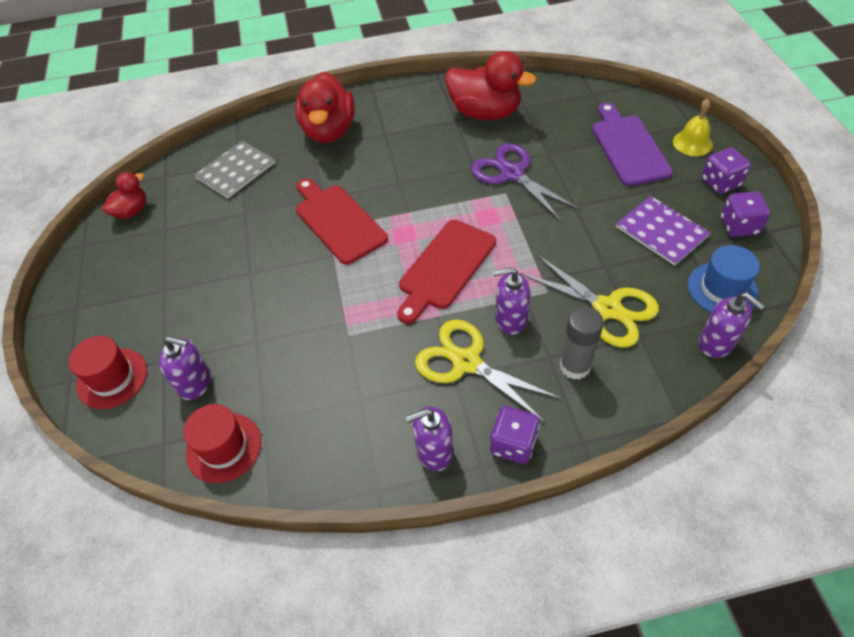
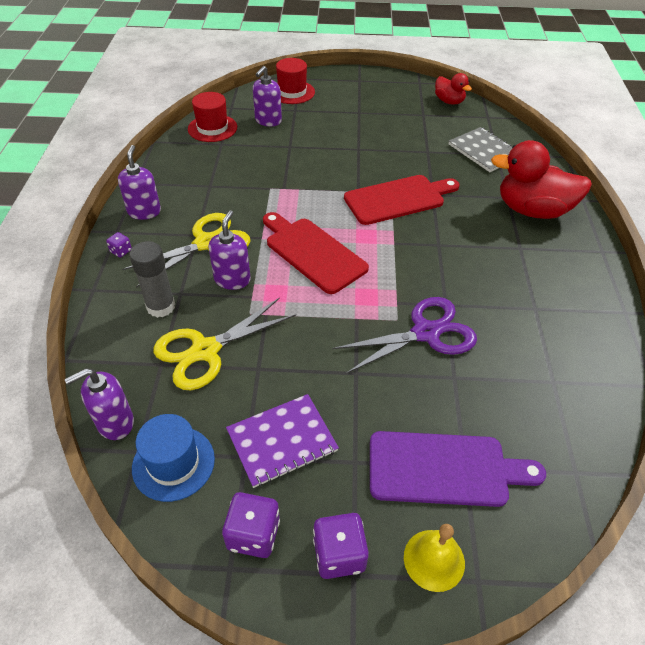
camera: 100 degrees right, 5 degrees down
red duck [445,51,536,120] -> none
purple dice [490,406,540,464] -> purple dice [106,232,132,258], size x0.53

